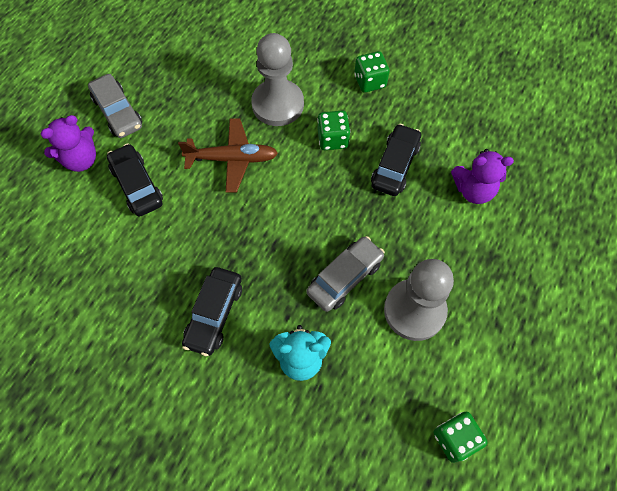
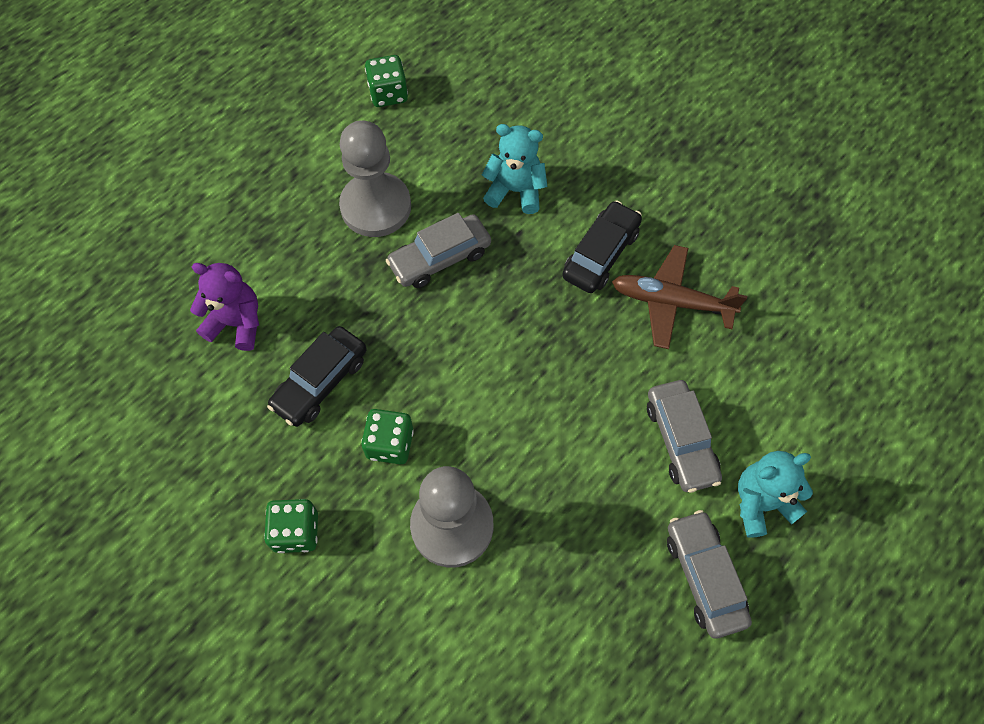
camera: 165 degrees left, 0 degrees up
purple teddy bear [41,115,96,172] -> turquoise teddy bear [738,451,813,538]
black car [107,143,163,217] -> grey car [647,380,722,493]
brown plane [178,118,278,193] -> brown plane moved to [612,245,747,349]

